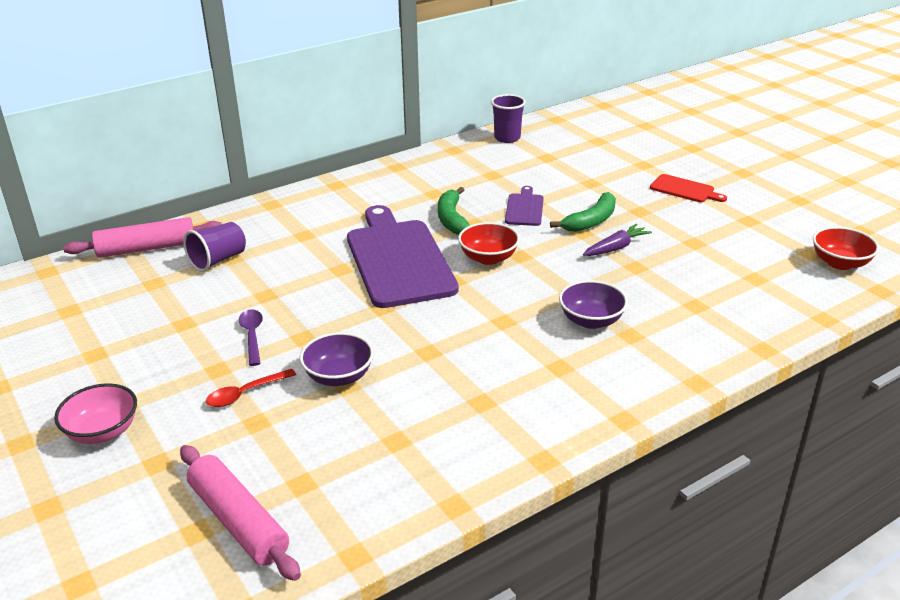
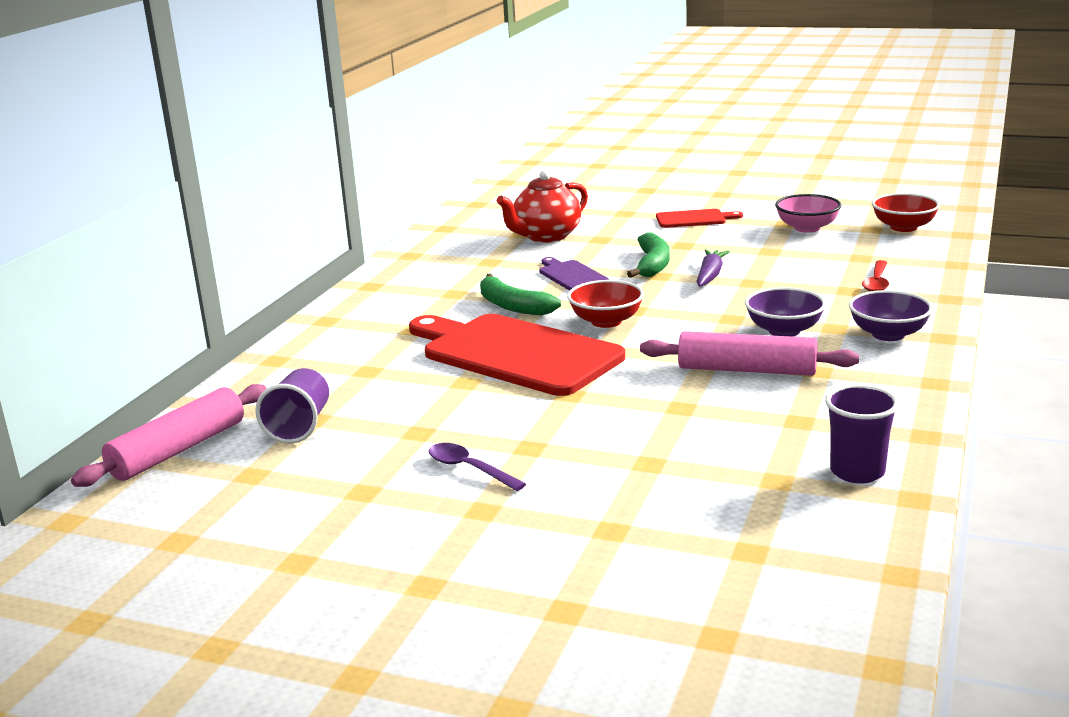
camera: 35 degrees left, 10 degrees down
pink bowl [54,383,137,444] -> pink bowl moved to [775,194,841,233]
pink rolling pin [180,445,301,581] -> pink rolling pin moved to [640,331,859,376]
red spoon [206,369,296,407] -> red spoon moved to [862,260,889,291]
purple bowl [300,332,374,386] -> purple bowl moved to [849,290,933,341]
purple cutting board [347,205,459,308] -> red cutting board [409,314,625,396]
purple cup [491,94,526,143] -> purple cup moved to [825,385,899,484]
none -> red teapot [497,170,588,243]

